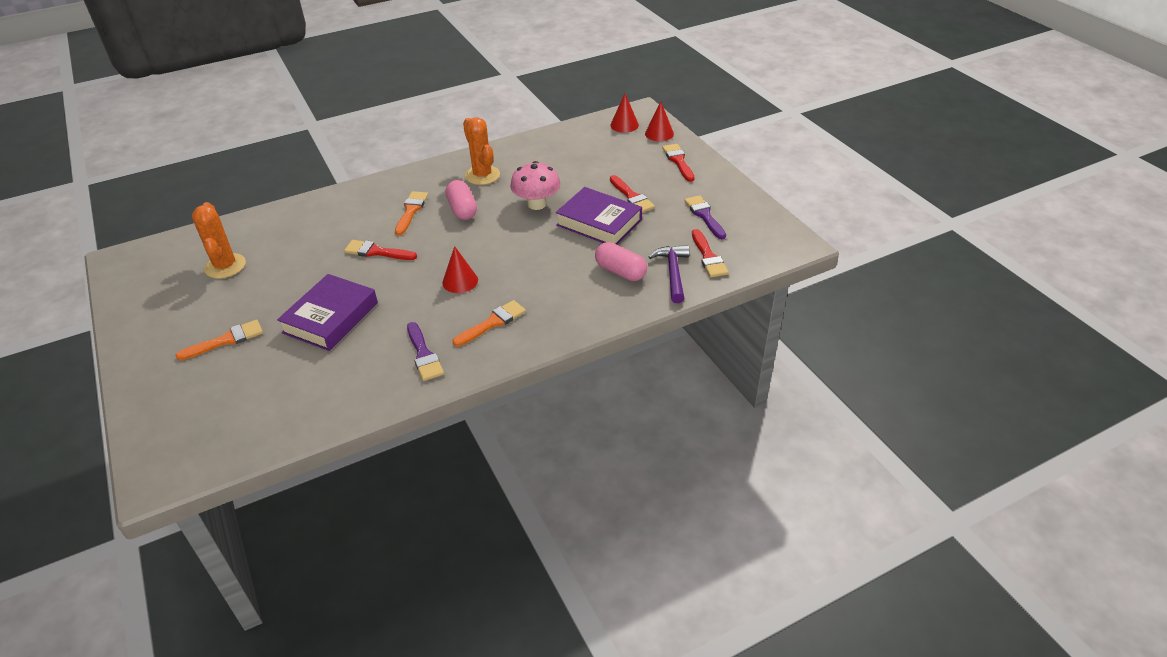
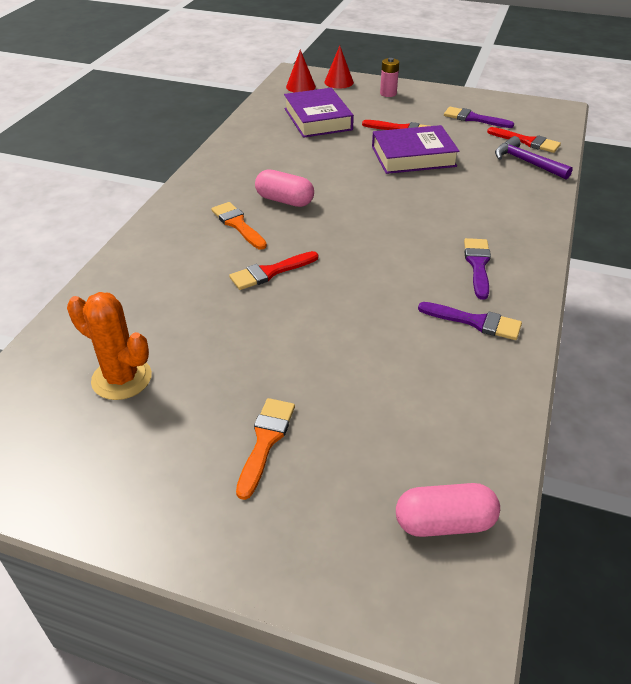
camera: 45 degrees left, 0 degrees up
purple book [277,274,378,351] -> purple book moved to [284,88,354,138]
red cone [442,246,478,293] -> none
orange brush [452,300,526,346] -> purple brush [464,238,491,300]
orange cactus [463,117,500,185] -> none
pink mushroom [510,161,561,210] -> none
pink capsule [595,242,647,281] -> pink capsule moved to [396,483,500,537]
red brush [662,144,695,182] -> pink battery [380,58,399,97]

